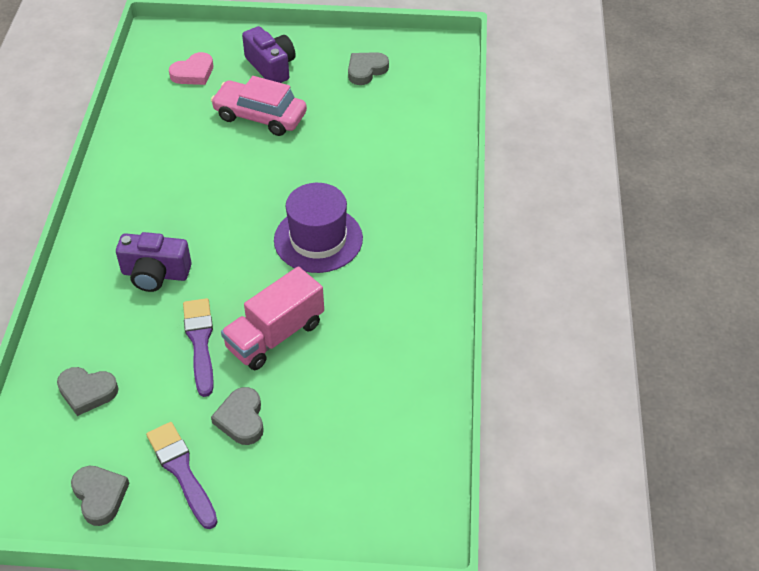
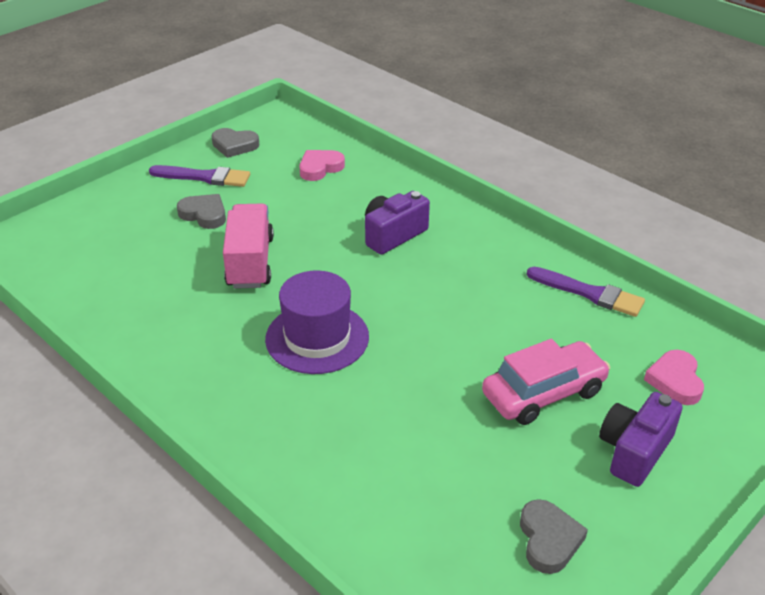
camera: 130 degrees right, 10 degrees down
grey heart [57,367,119,416] -> pink heart [299,150,345,181]
purple brush [183,298,214,397] -> purple brush moved to [527,267,645,317]
purple camera [242,26,296,83] -> purple camera turned 120 degrees clockwise [599,392,683,487]

